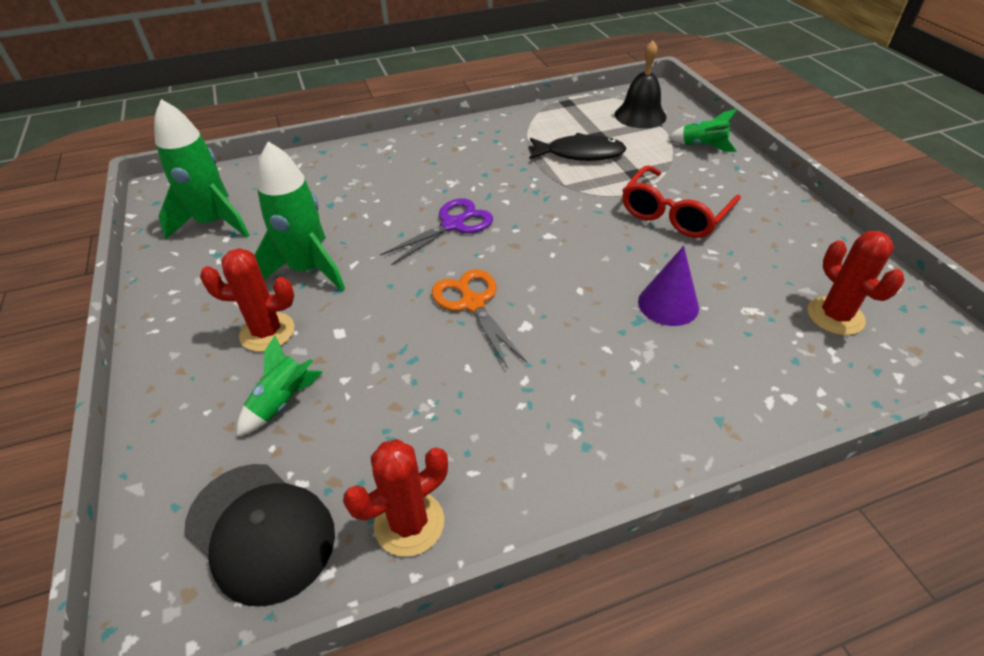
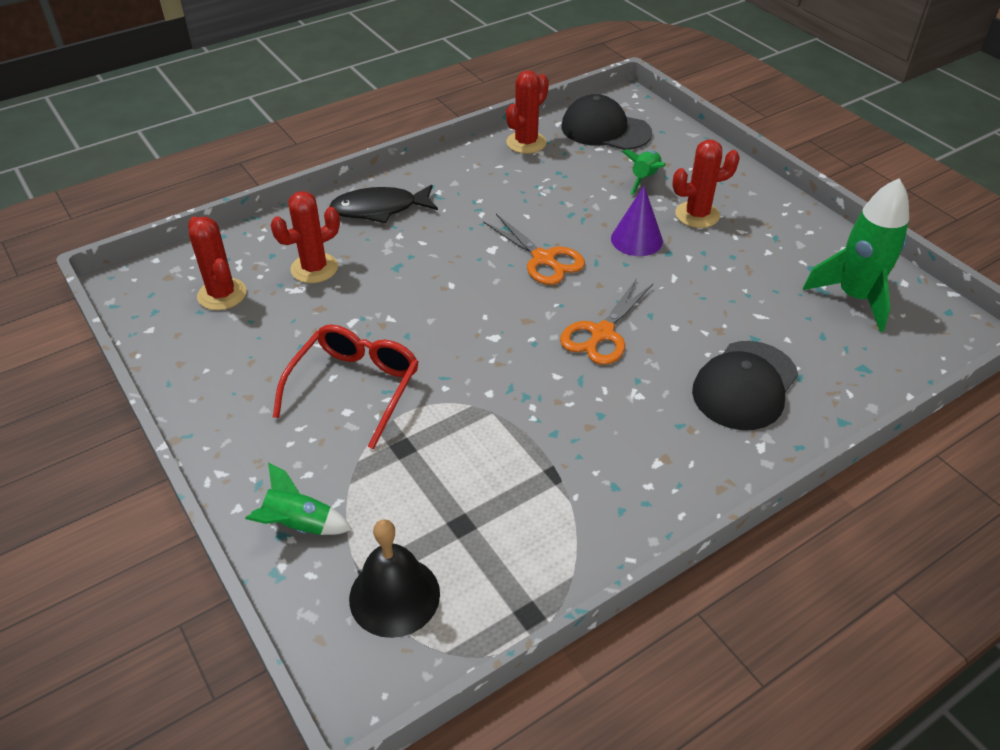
camera: 165 degrees right, 0 degrees up
green rocket [254,141,345,291] -> none
purple scissors [380,199,493,265] -> orange scissors [560,279,653,365]
black fish [529,133,626,161] -> black fish moved to [329,184,438,223]
purple cone [638,246,699,326] -> purple cone moved to [611,186,663,256]
none -> red cactus [271,191,340,283]
none -> black cap [692,341,798,430]

